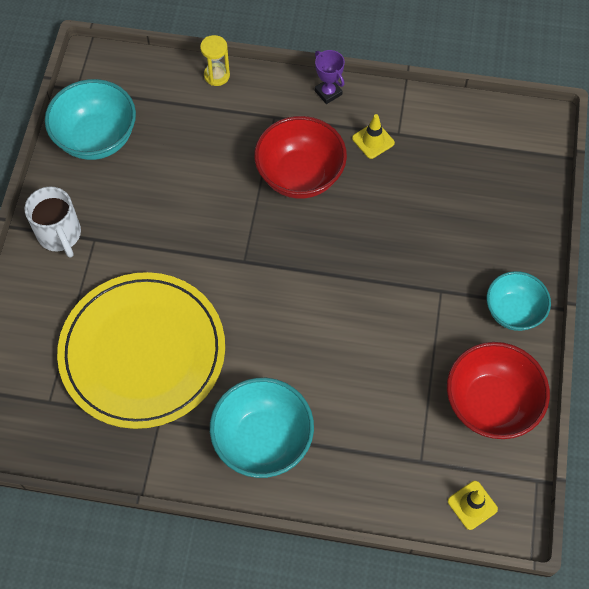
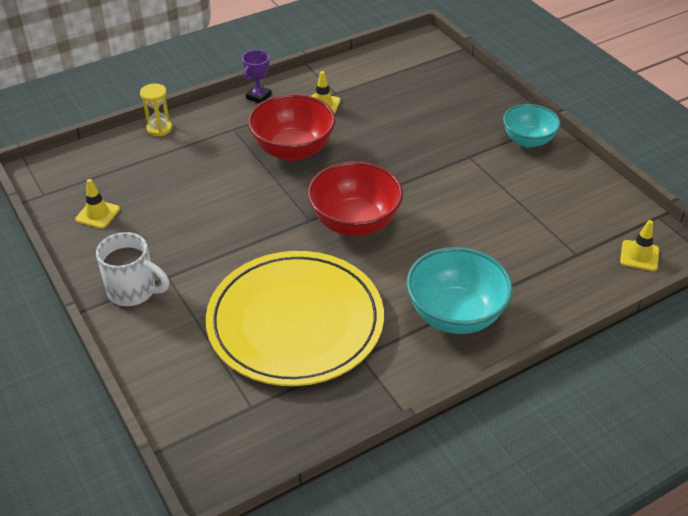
camera: 40 degrees left, 20 degrees down
turquoise bowl [45,79,136,160] -> yellow traffic cone [75,179,120,229]
purple trophy [315,50,345,104] -> purple trophy turned 75 degrees counterclockwise [242,50,272,104]
red bowl [447,342,550,439] -> red bowl moved to [308,162,403,236]

